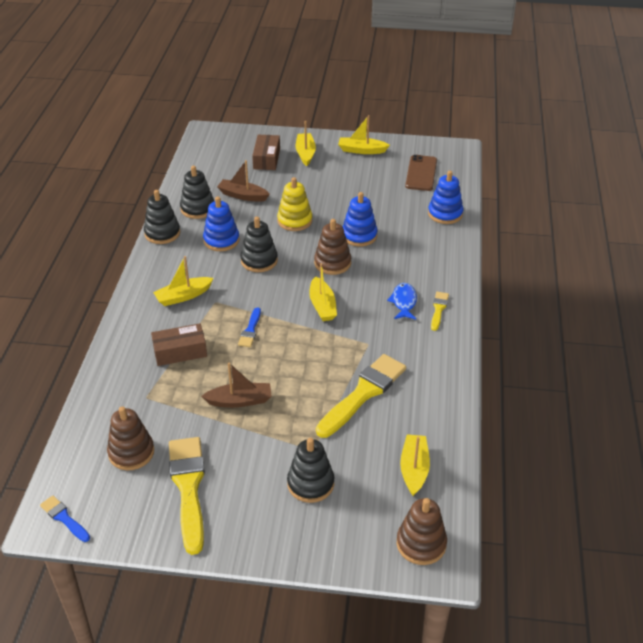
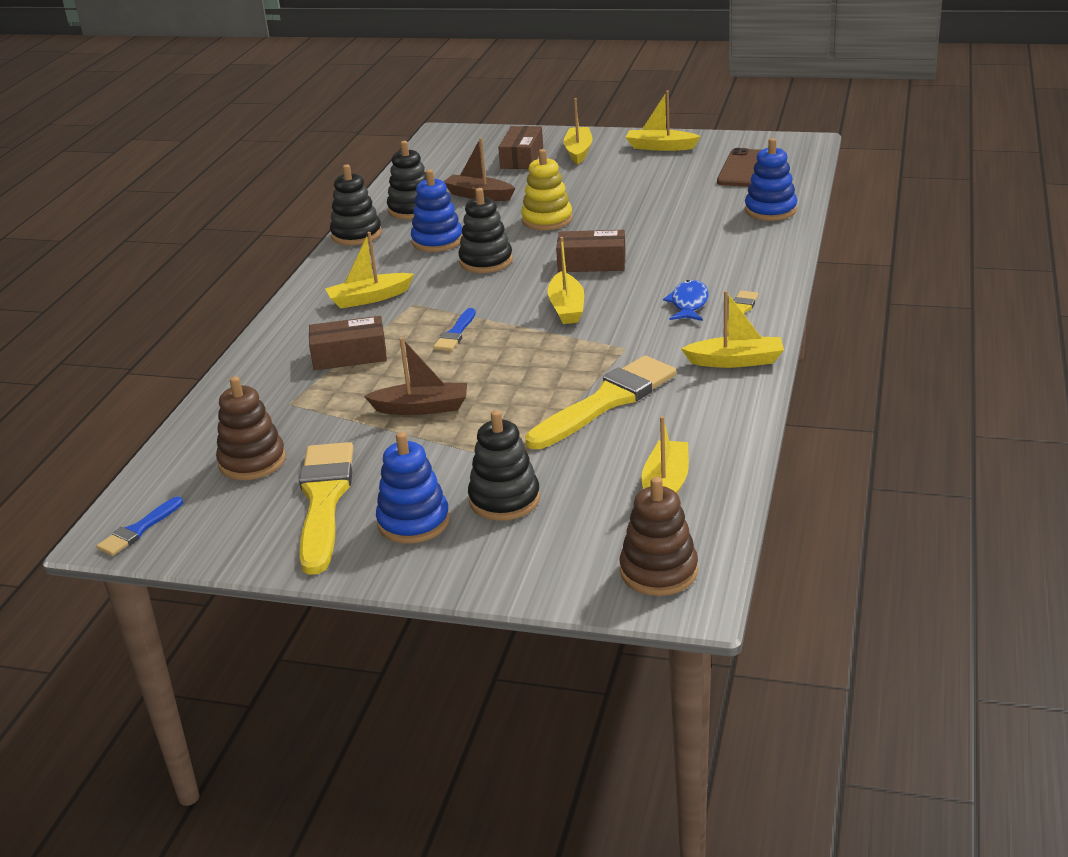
camera: 10 degrees right, 10 degrees down
blue brush [40,495,90,542] -> blue brush turned 105 degrees counterclockwise [97,496,183,556]
brown stacking toy [314,219,351,275] -> brown box [556,230,626,272]
blue stacking toy [342,192,377,246] -> blue stacking toy moved to [376,432,450,544]
none -> yellow boat [681,291,784,368]

